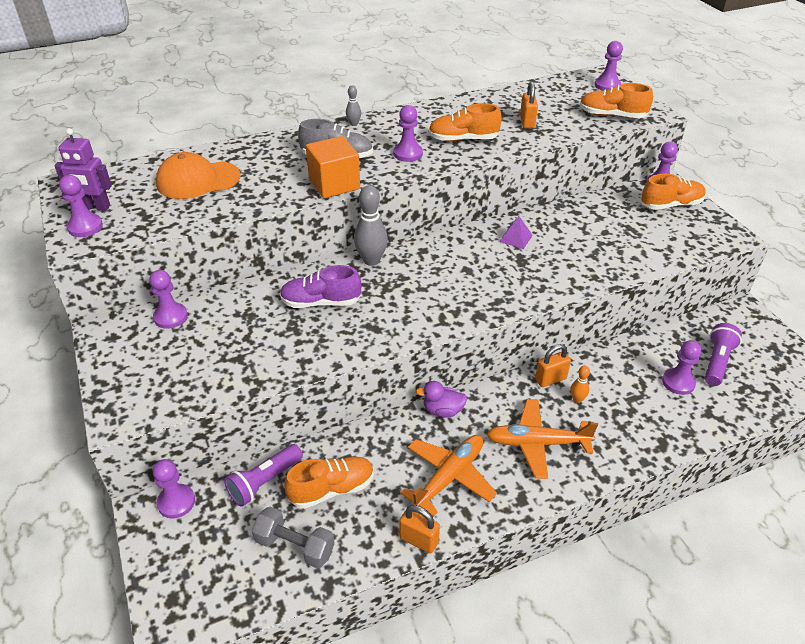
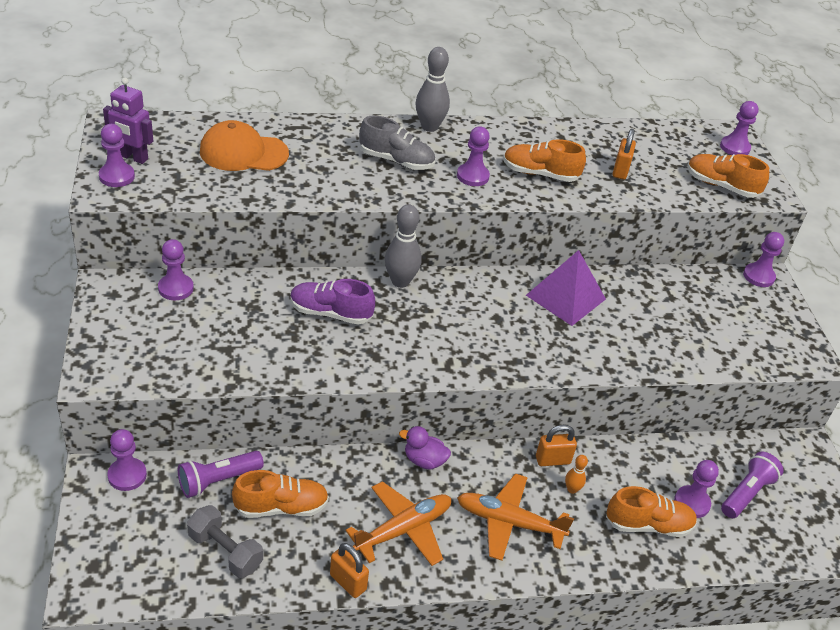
camera: 10 degrees right, 0 degrees up
orange cube [306,136,360,198] -> none
grey bowling pin [346,85,361,126] -> grey bowling pin [415,47,450,132], size x1.95
purple pyramid [499,216,533,249] -> purple pyramid [526,250,606,326], size x1.99
orange shoe [641,174,706,210] -> orange shoe moved to [606,486,697,537]

